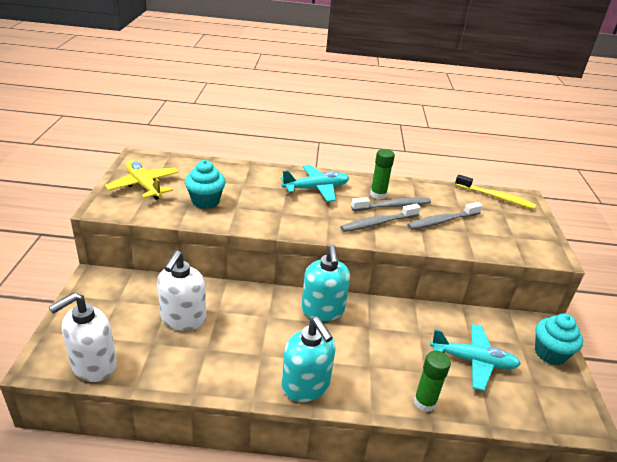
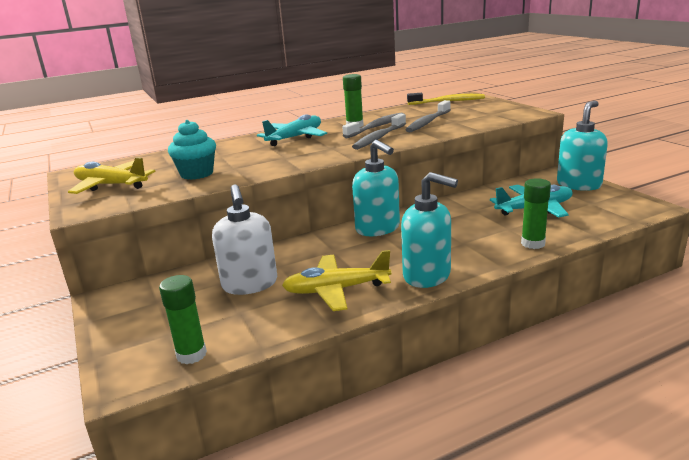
camera: 25 degrees left, 10 degrees down
white soap dispenser [49,292,117,382] -> green glue stick [159,275,207,364]
turquoise cupcake [535,314,583,365] -> turquoise soap dispenser [557,101,608,191]
none -> yellow plane [282,250,391,311]

